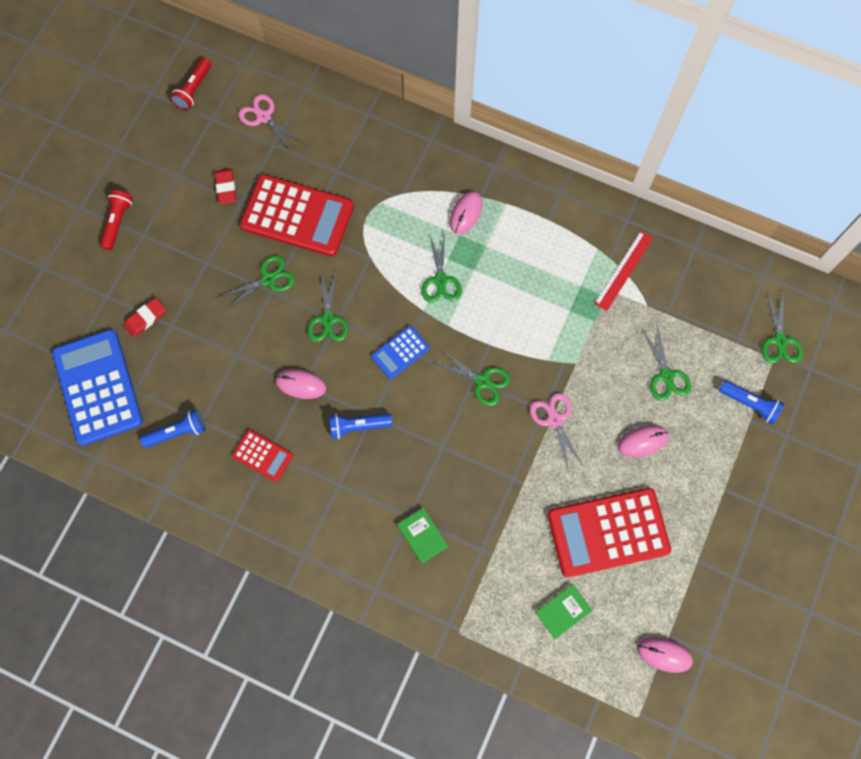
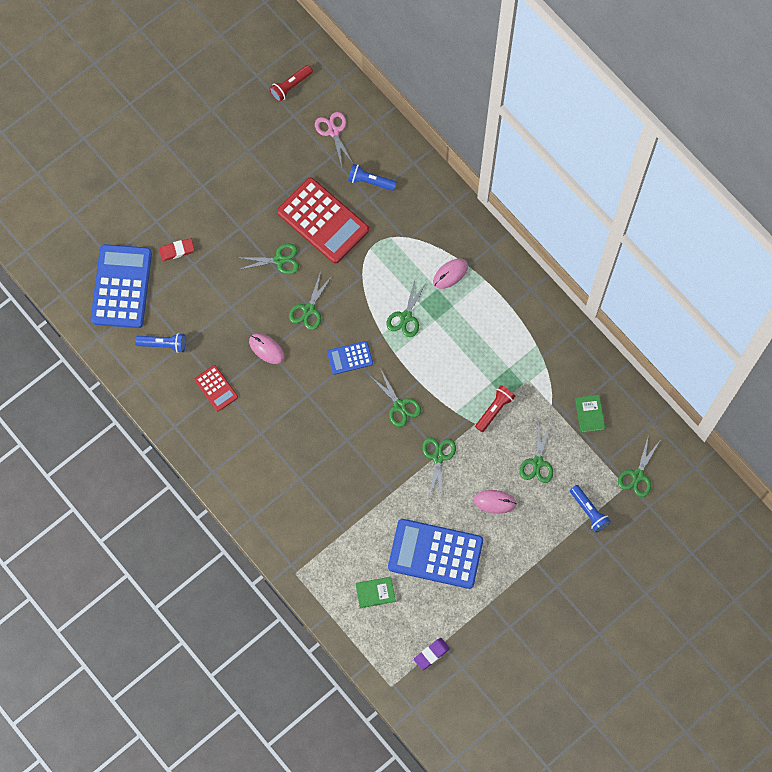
camera: 25 degrees right, 0 degrees up
red flashlight [100,190,133,250] -> red flashlight moved to [475,385,515,432]
red eraser [215,169,236,204] -> none
blue flashlight [329,413,392,439] -> blue flashlight moved to [348,164,397,191]
green book [397,508,448,564] -> green book moved to [575,395,605,433]
pink scissors [530,393,583,472] -> green scissors [422,437,456,498]
red calculator [547,488,671,577] -> blue calculator [388,519,483,589]
red ruler [594,231,653,311] -> none
pink mouse [637,637,693,673] -> purple eraser [414,638,450,670]

